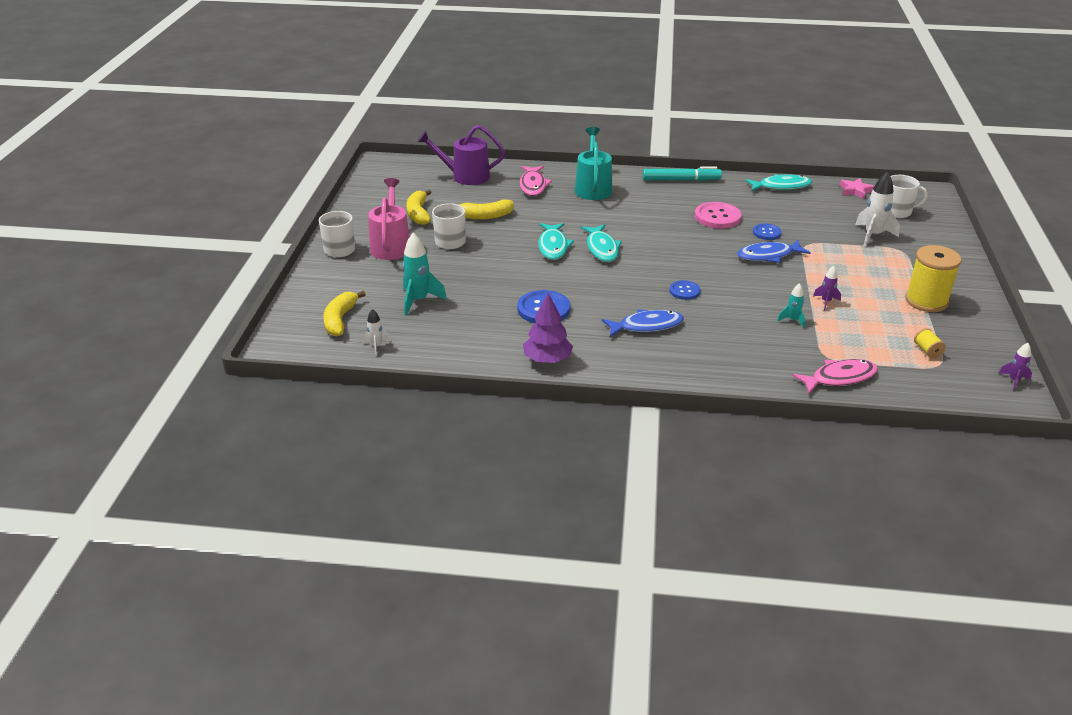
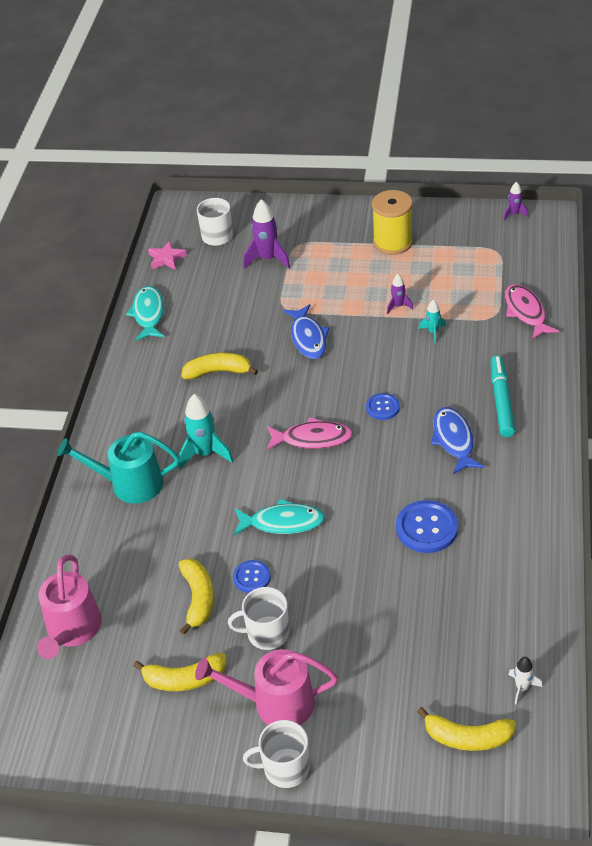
camera: 85 degrees left, 10 degrees up
turquoise rocket [402,233,447,316] -> turquoise rocket moved to [178,394,233,470]
purple watering can [417,125,505,185] -> pink watering can [37,555,102,659]
pink fish [520,166,552,196] -> pink fish moved to [266,417,353,450]
purple tree [523,293,573,363] -> none
turquoise fish [581,224,622,262] -> none
turquoise marker [643,167,722,181] -> turquoise marker moved to [491,355,515,437]
pink button [695,202,741,228] -> yellow banana [182,353,258,379]
blue button [753,223,782,240] -> blue button moved to [233,560,271,593]
white rocket [855,171,900,247] -> purple rocket [243,199,290,269]
yellow spool [914,328,946,358] -> none

